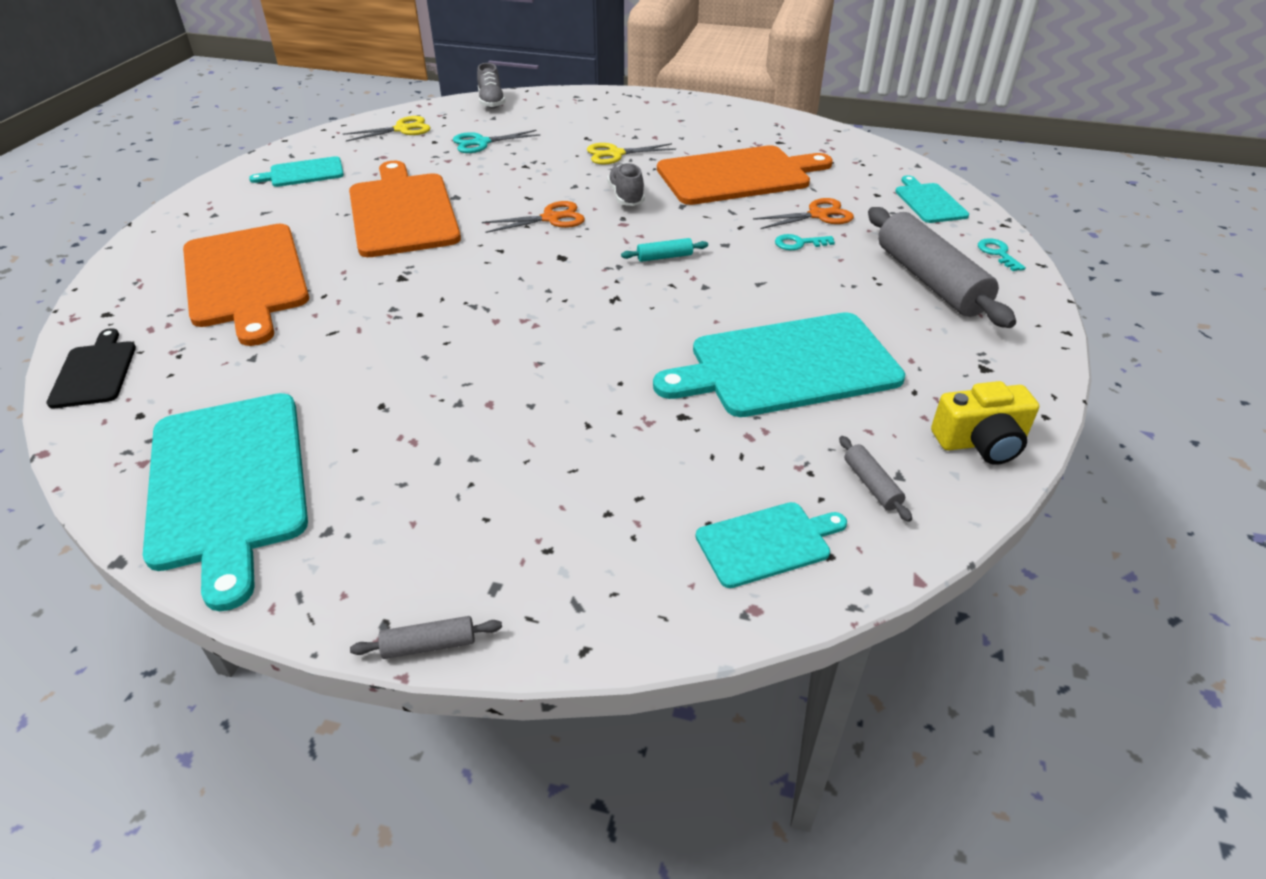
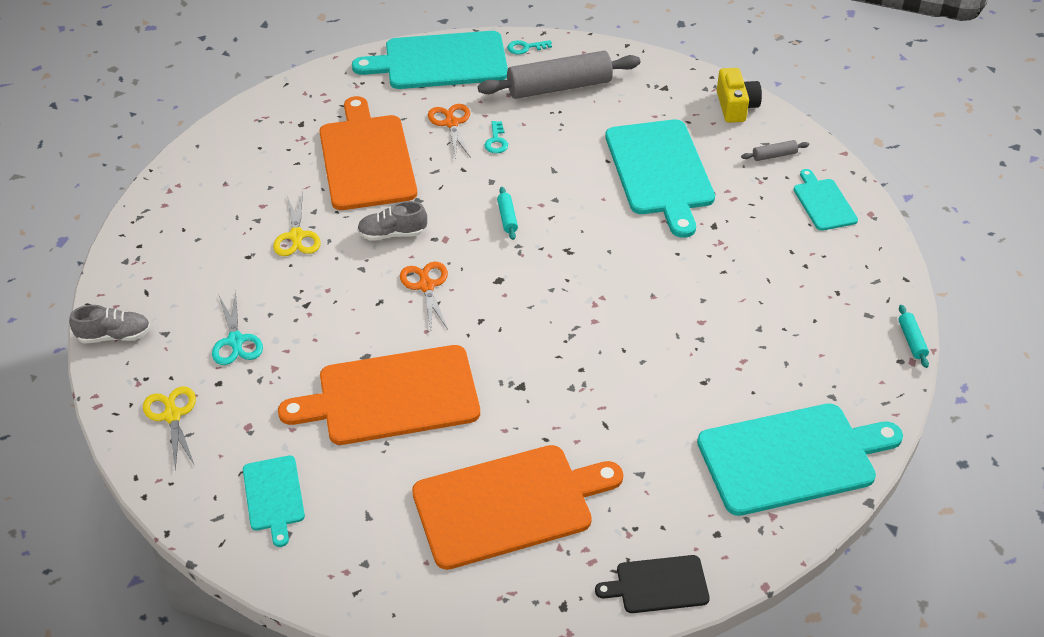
camera: 85 degrees left, 5 degrees up
grey rolling pin [350,616,502,659] -> turquoise rolling pin [899,305,929,368]
turquoise cutting board [895,175,969,223] -> turquoise cutting board [352,31,508,89], size x1.98

